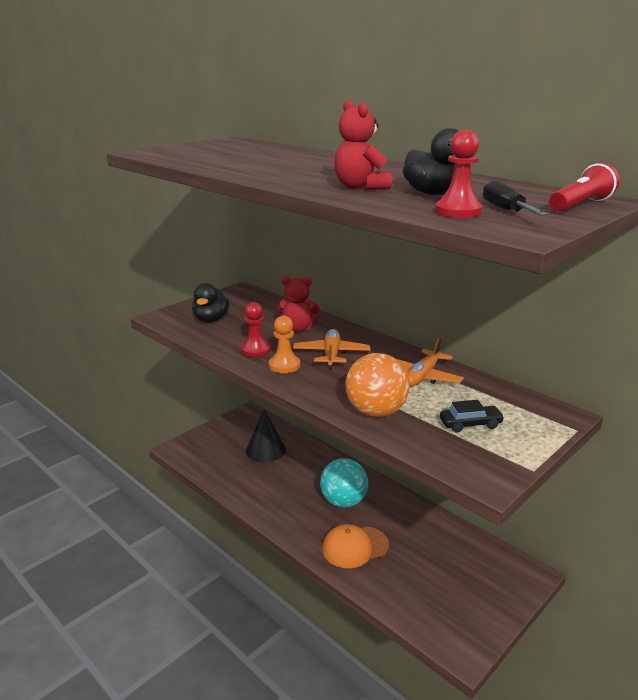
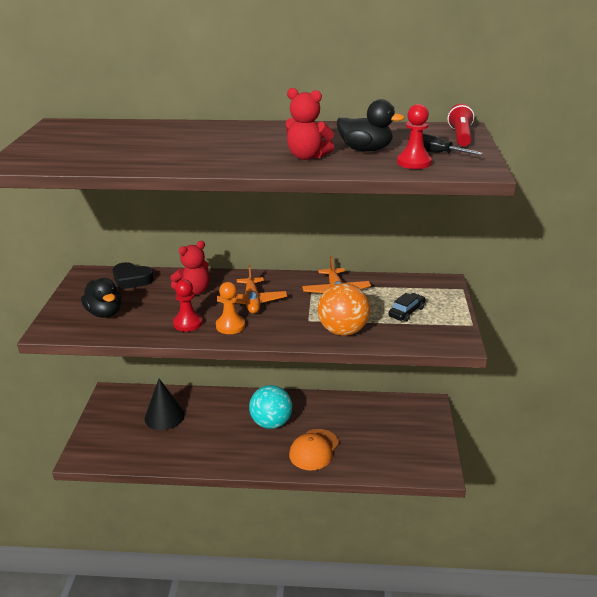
camera: 40 degrees left, 5 degrees up
orange plane [293,329,370,369] -> orange plane turned 150 degrees counterclockwise [217,265,287,314]
none -> black heart [113,262,154,290]

